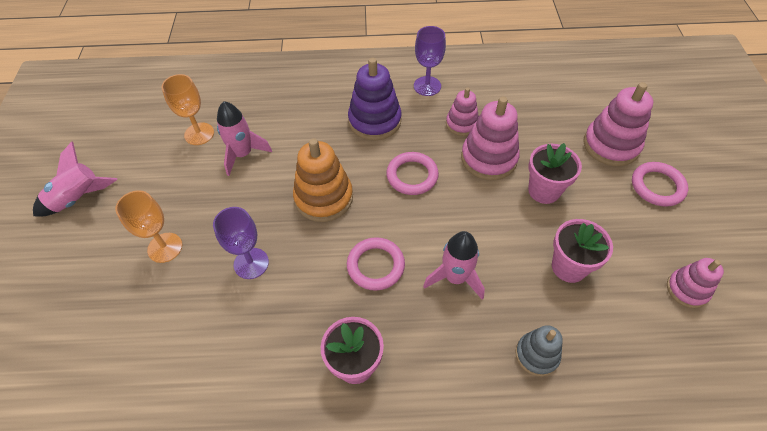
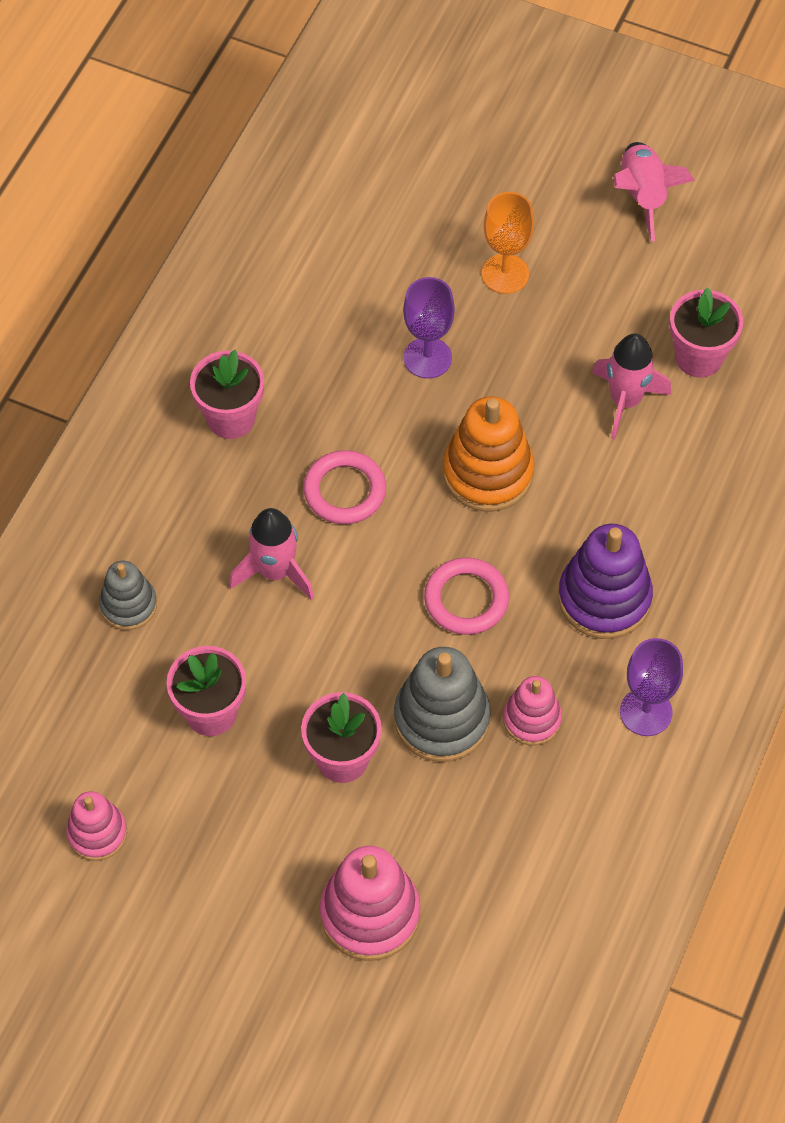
camera: 115 degrees right, 5 degrees up
orange goblet [161,74,214,145] -> pink flower pot [670,287,743,378]
pink stacking toy [461,96,520,180] -> grey stacking toy [394,647,491,762]
pink ring [632,162,688,207] -> none

